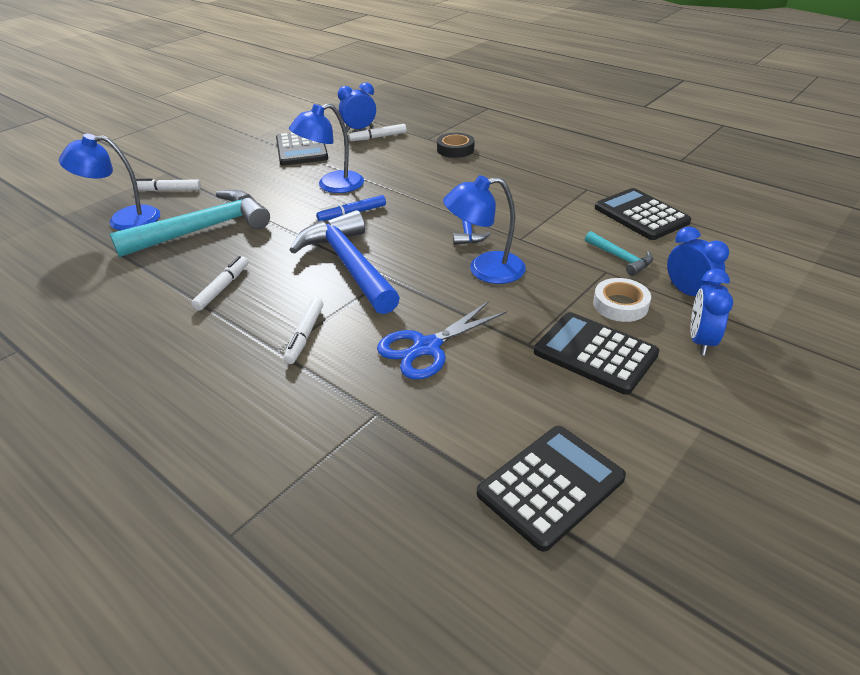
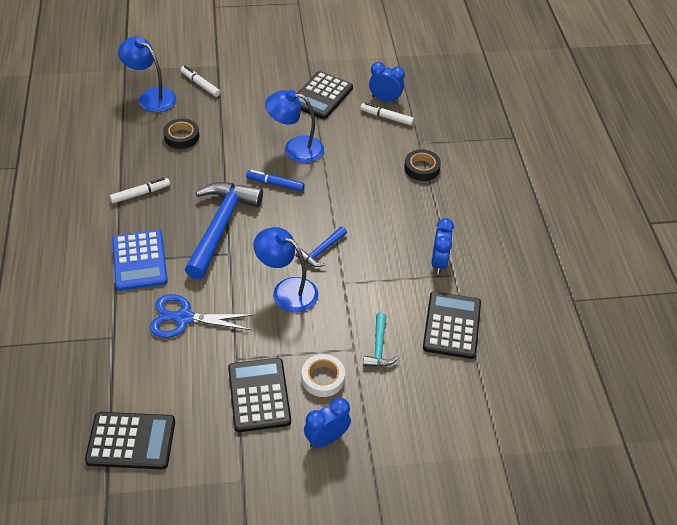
camera: 40 degrees right, 10 degrees up
turquoise hammer [110,190,270,257] -> black tape [163,118,199,149]
white marker [283,298,323,364] -> blue calculator [112,230,168,291]
blue clock [667,226,729,296] -> blue clock moved to [432,218,454,274]

